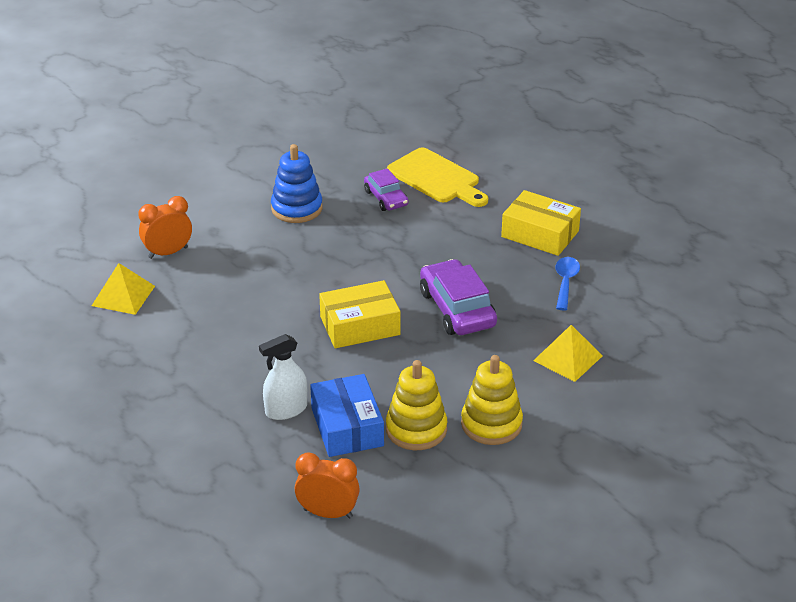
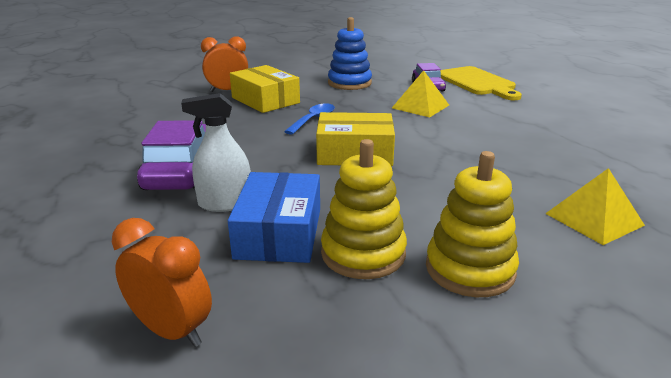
camera: 20 degrees right, 10 degrees down
yellow pyramid [92,263,155,315] -> yellow pyramid moved to [392,70,449,117]
purple car [420,259,497,335] -> purple car moved to [137,120,206,190]
yellow box [501,190,581,256] -> yellow box moved to [230,65,300,113]
blue spoon [556,257,580,311] -> blue spoon moved to [284,103,335,135]

